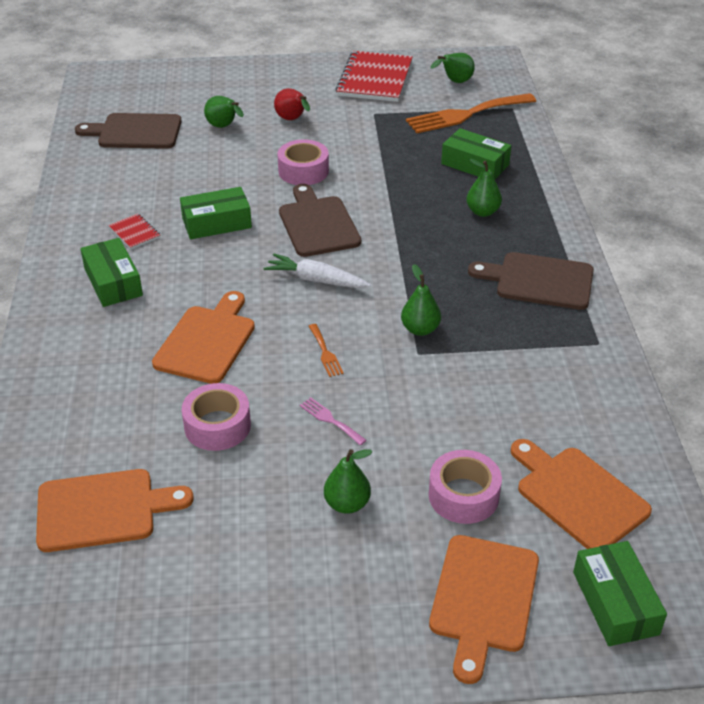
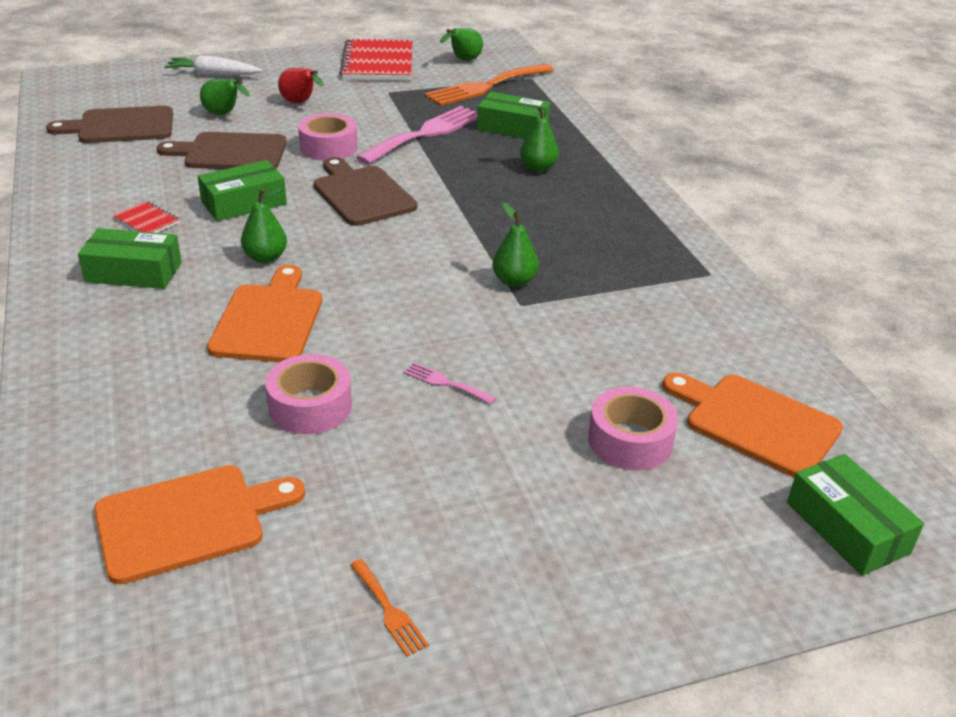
camera: 15 degrees left, 5 degrees down
green box [80,238,143,307] -> green box turned 45 degrees counterclockwise [78,228,181,289]
white carrot [263,254,371,288] -> white carrot moved to [164,55,262,75]
orange fork [309,324,344,377] -> orange fork moved to [350,559,429,657]
green pear [324,449,372,514] -> green pear moved to [241,187,287,263]
orange cutting board [429,535,539,684] -> none
brown cutting board [468,252,594,310] -> brown cutting board moved to [157,132,287,169]
none -> pink fork [356,106,478,164]

